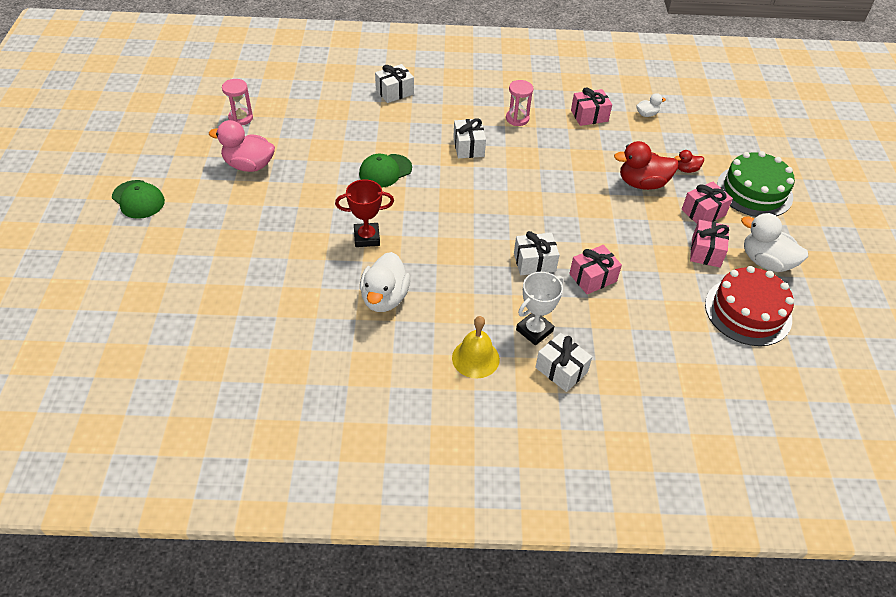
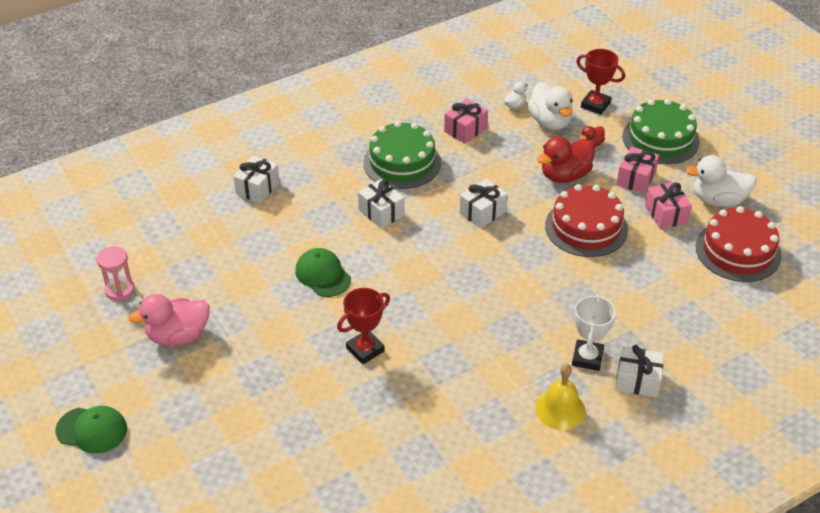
camera: 30 degrees left, 5 degrees down
green cap [359,154,412,188] -> green cap turned 120 degrees clockwise [295,248,351,297]
white duck [360,252,410,312] -> white duck moved to [527,82,573,130]
pink hourglass [506,80,534,126] -> green cake [363,121,441,189]
white gift [514,231,559,275] -> white gift moved to [460,179,508,228]
pink gift [569,245,622,295] -> none
none -> red cake [545,184,628,257]
none -> red trophy [576,49,625,115]

